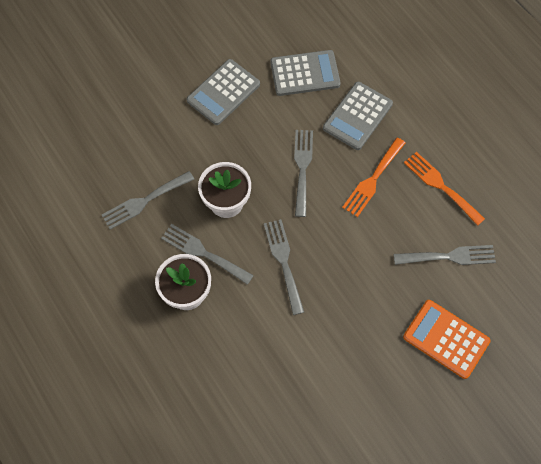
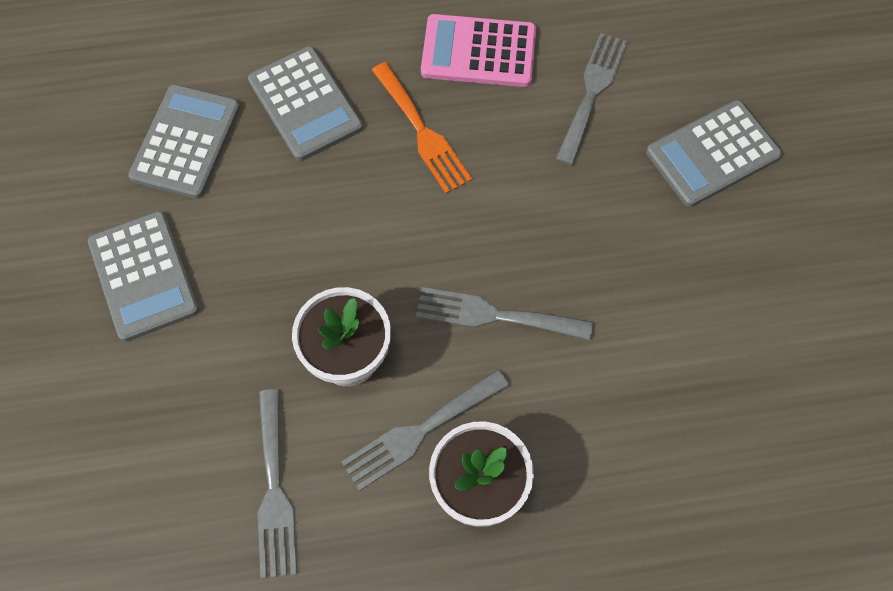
camera: 65 degrees left, 0 degrees up
grey fork [294,130,313,217] -> none
orange calculator [403,300,491,379] -> grey calculator [646,100,782,207]
orange fork [404,152,485,226] -> pink calculator [421,14,536,87]

